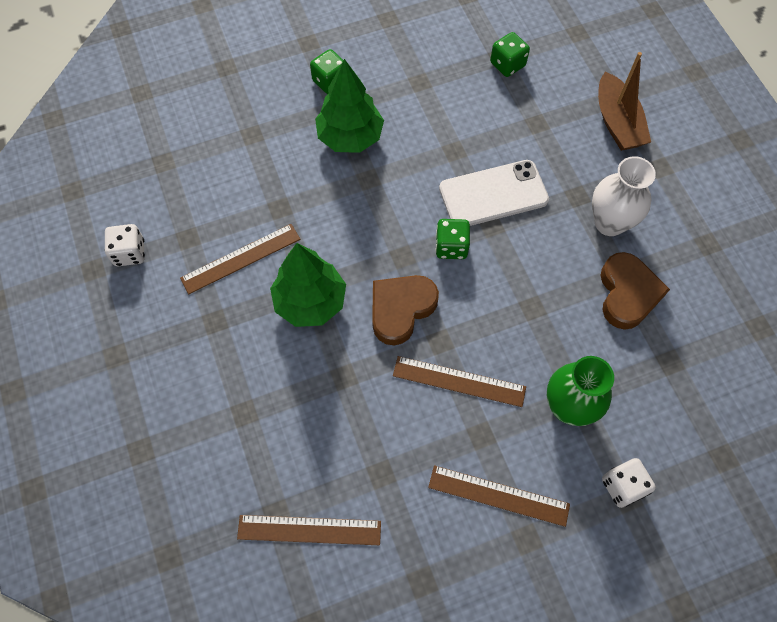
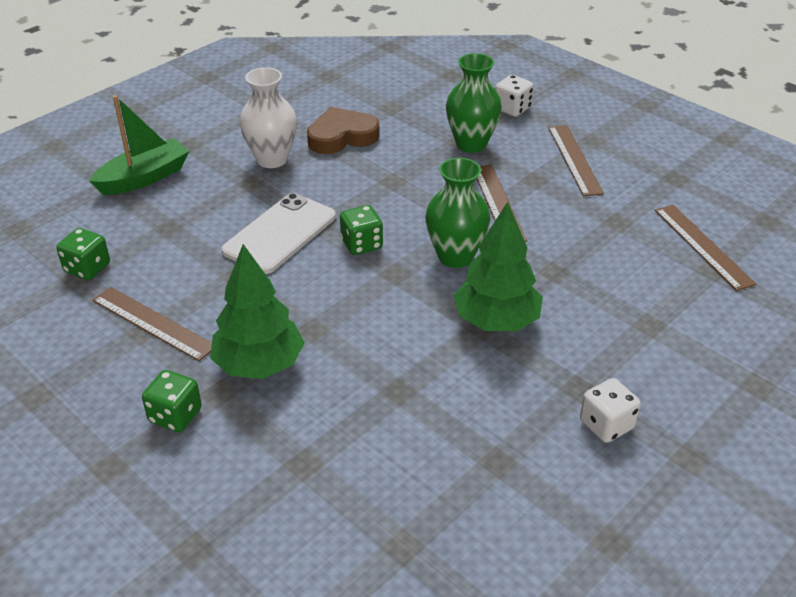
camera: 115 degrees left, 25 degrees down
white dice [104,224,145,266] -> white dice moved to [580,378,641,443]
brown ruler [180,224,300,294] -> brown ruler moved to [93,287,212,361]
brown heart [372,275,439,346] -> green vase [425,158,490,268]
white phone [439,160,549,226] -> white phone turned 75 degrees clockwise [221,193,336,274]
brown boat [598,52,651,151] -> green boat [89,95,189,195]

